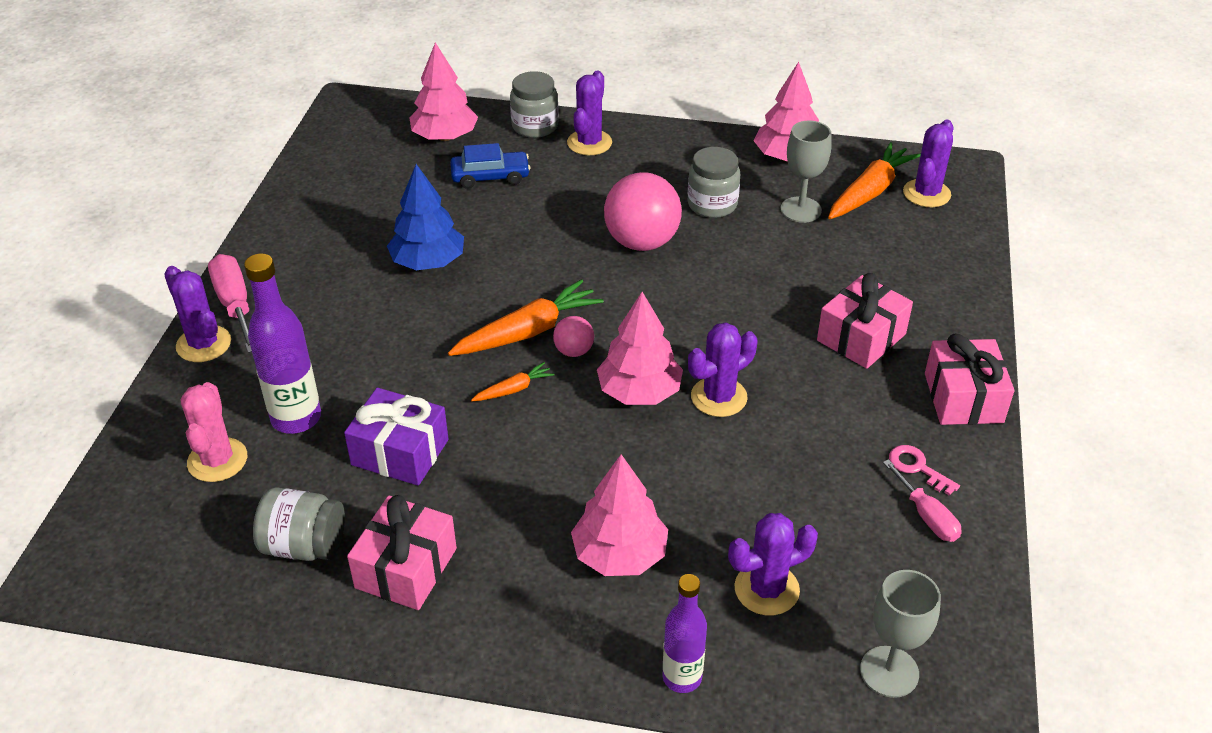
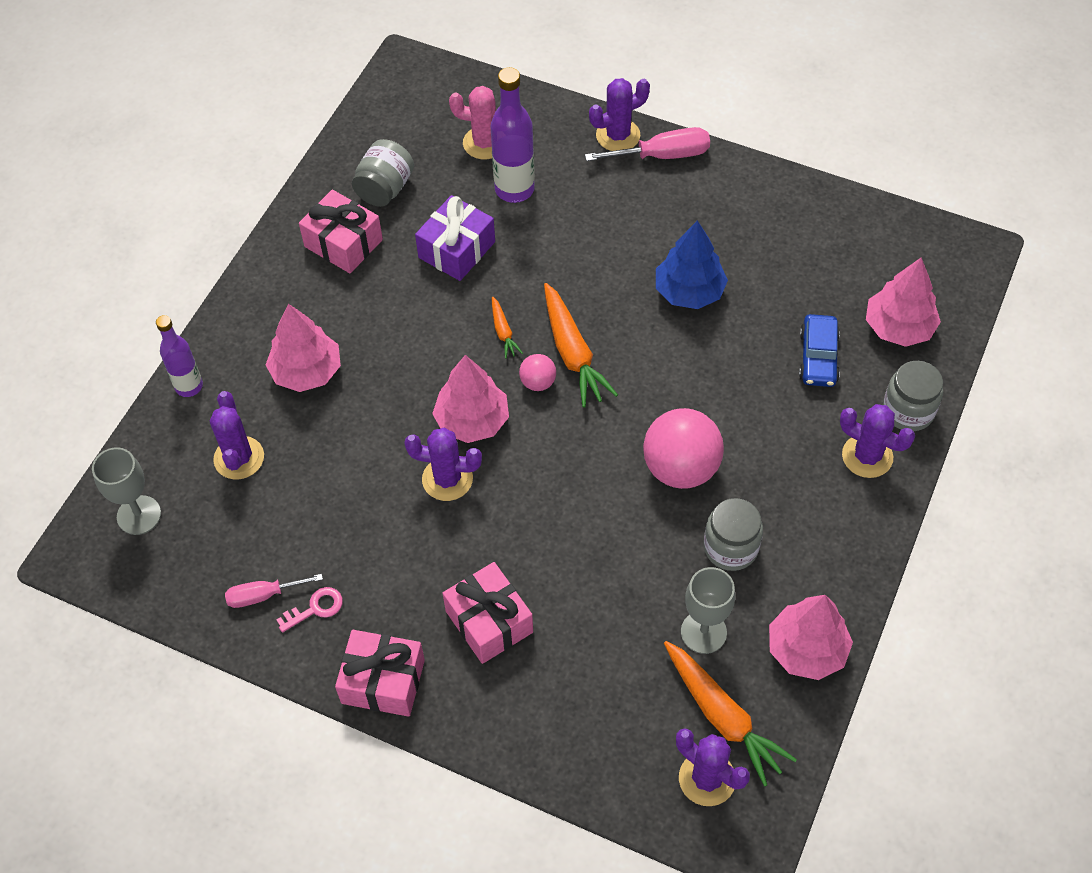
camera: 105 degrees right, 15 degrees up
purple cactus [688,323,758,417] -> purple cactus turned 60 degrees counterclockwise [404,427,482,501]

